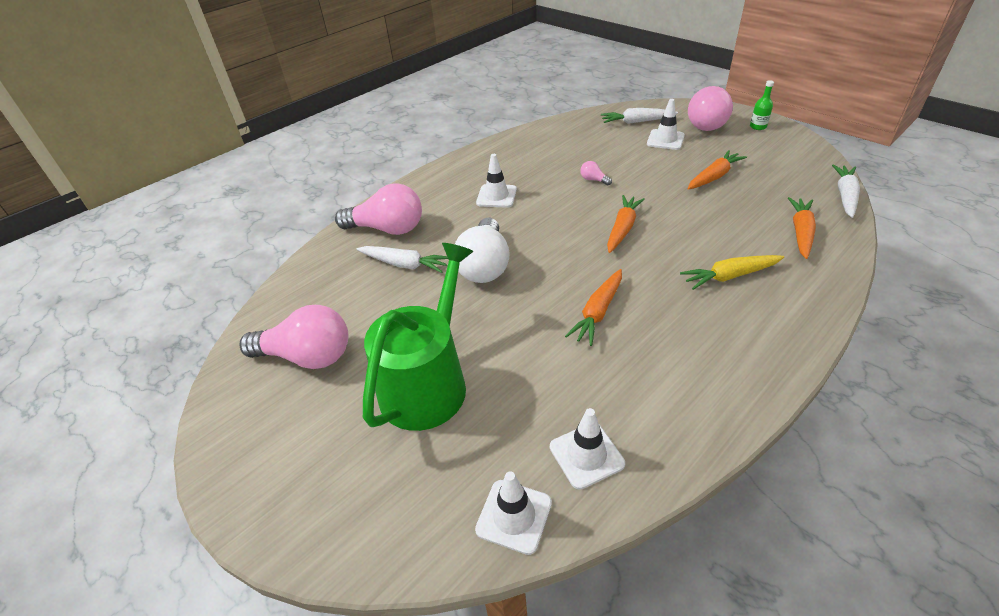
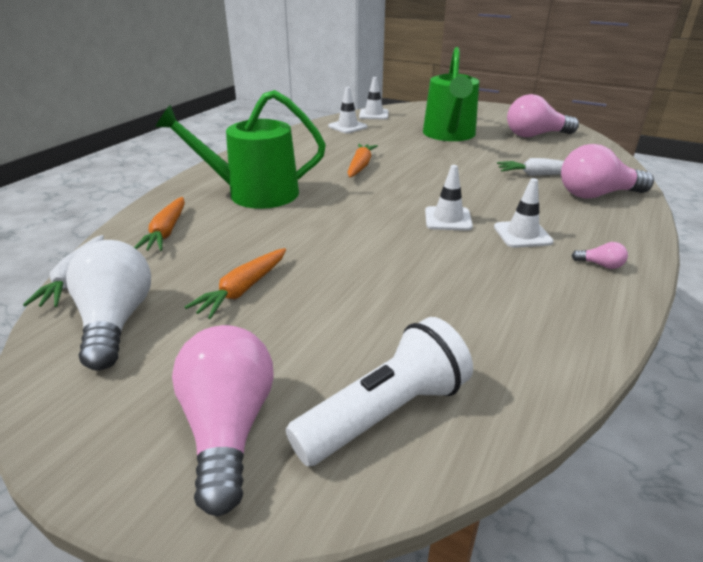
camera: 160 degrees right, 10 degrees down
white light bulb [455,217,510,283] -> white light bulb moved to [66,240,151,371]
pink light bulb [580,161,612,185] -> pink light bulb moved to [571,242,628,269]
white carrot [601,108,678,124] -> white flashlight [286,317,473,466]
orange carrot [607,195,645,253] -> none
white traffic cone [647,99,685,150] -> white traffic cone moved to [425,165,473,231]
yellow carrot [680,255,784,290] -> green watering can [155,90,326,209]
green bottle [750,80,774,130] -> none

